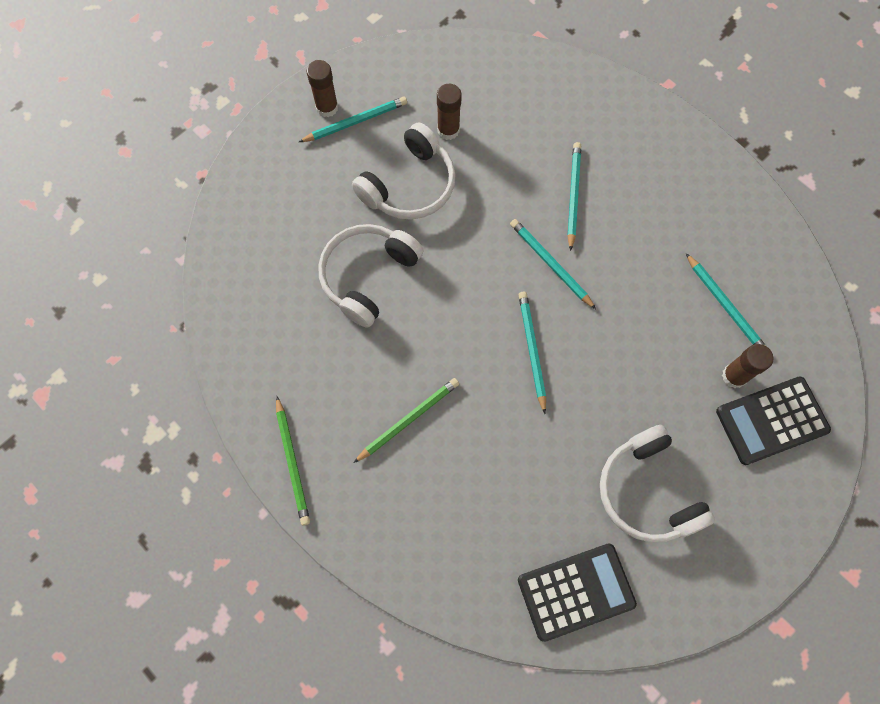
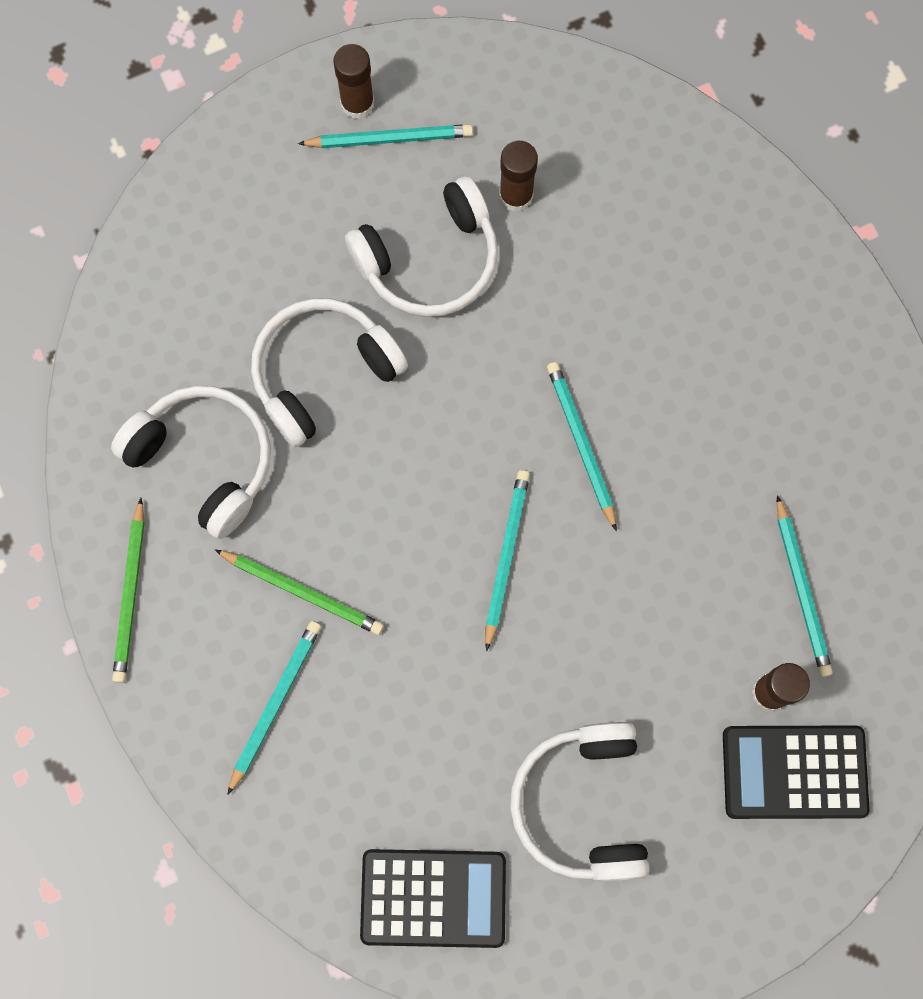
camera: 20 degrees right, 5 degrees up
green pencil [354,378,459,463] -> green pencil turned 45 degrees clockwise [215,550,384,635]
turquoise pencil [567,142,581,251] -> turquoise pencil moved to [227,621,321,795]
none -> white headphones [111,386,271,539]

